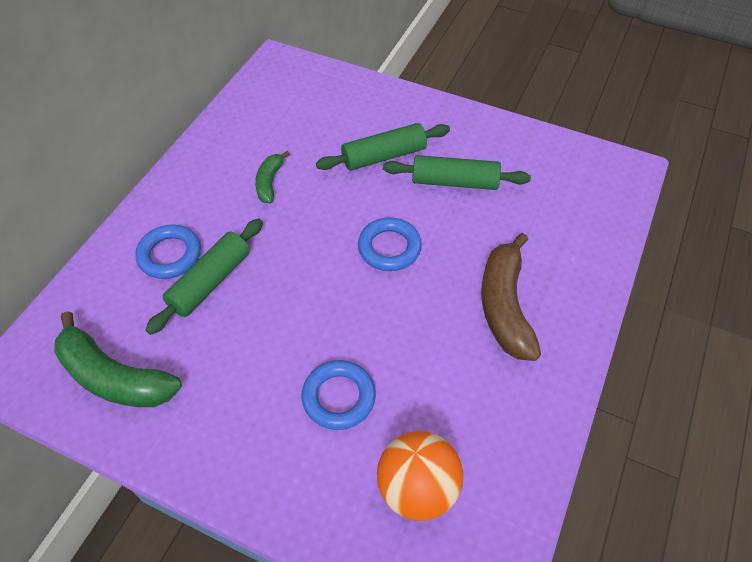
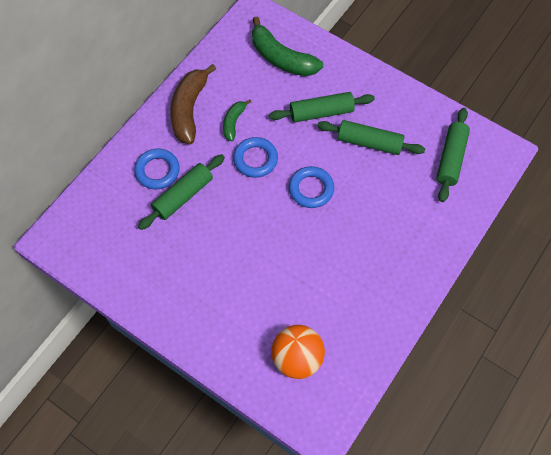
camera: 10 degrees right, 10 degrees up
green banana [54,311,182,407] -> green banana moved to [252,17,323,76]
blue ring [302,360,376,430] -> blue ring moved to [233,137,278,178]
brown banana [481,233,541,361] -> brown banana moved to [170,64,216,144]
none -> green rolling pin [437,108,470,202]

